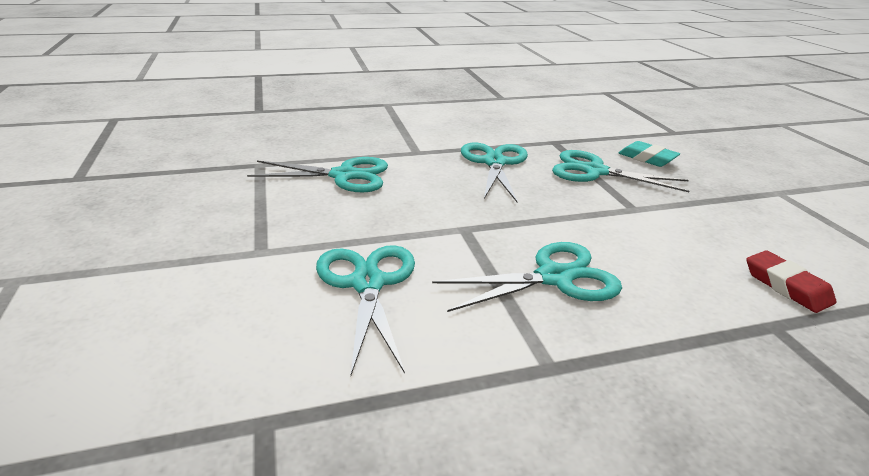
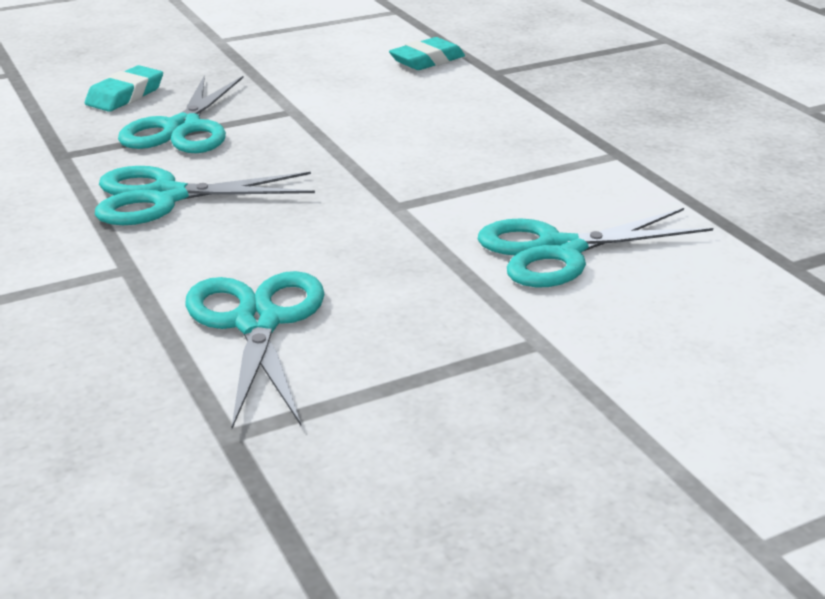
camera: 100 degrees left, 0 degrees up
turquoise scissors [432,242,622,312] -> none
red eraser [746,250,836,313] -> turquoise eraser [389,37,465,70]

